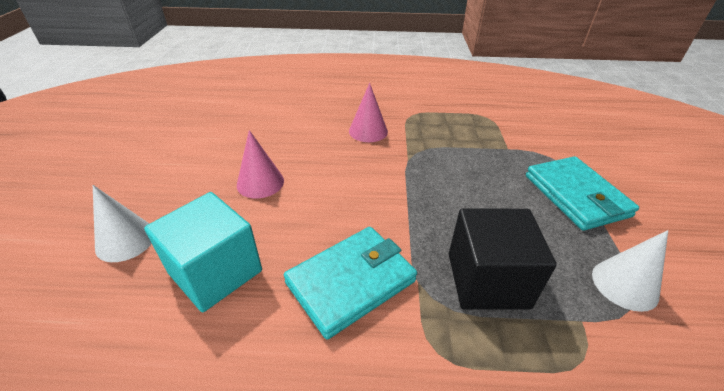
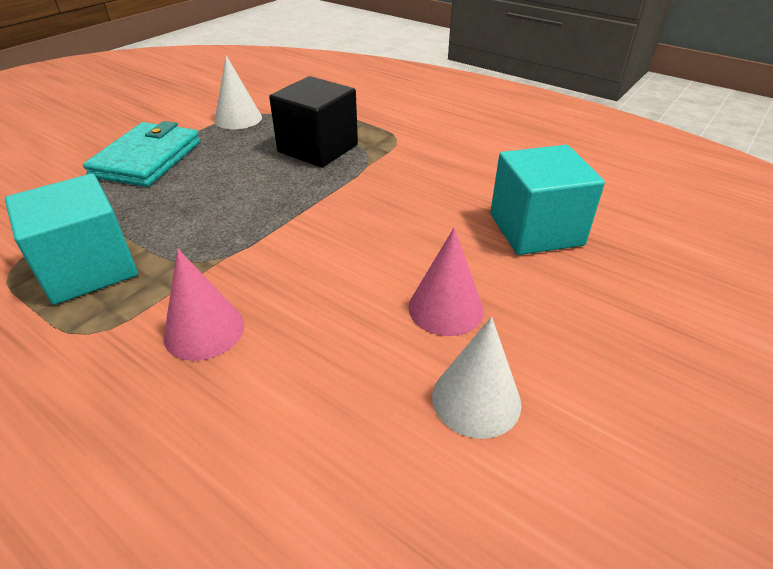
camera: 145 degrees left, 0 degrees up
white cone [93,185,152,262] -> white cone moved to [432,317,521,439]
turquoise wallet [284,227,417,340] -> none
none -> turquoise cube [5,174,138,305]

